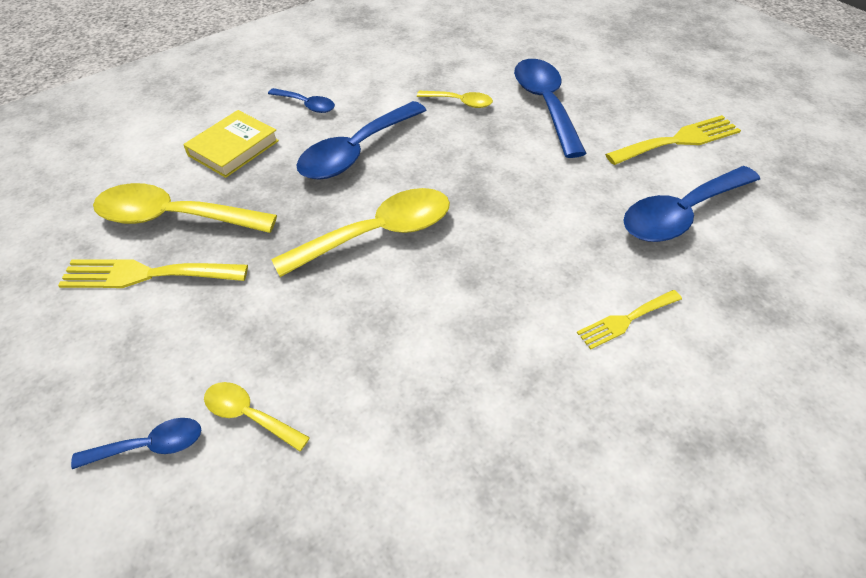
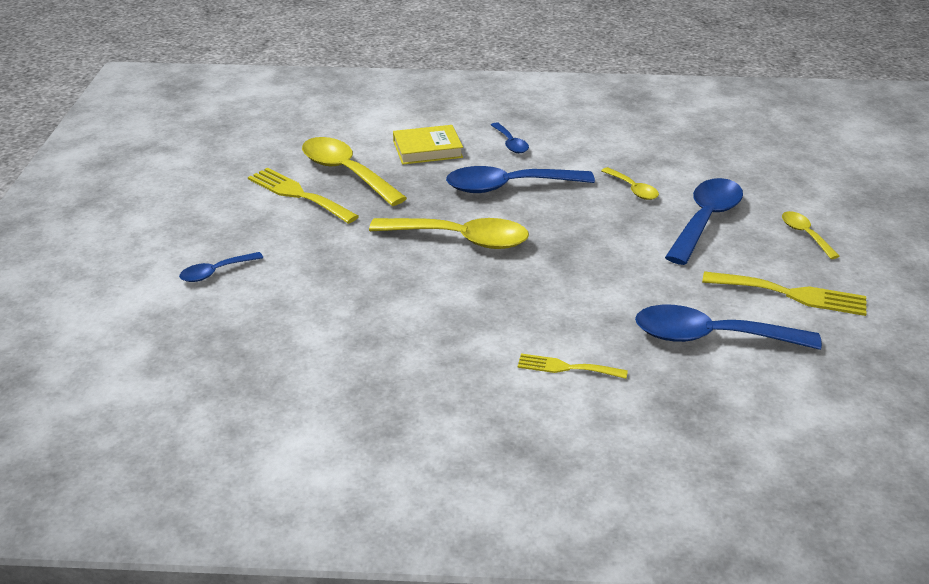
camera: 40 degrees right, 15 degrees down
blue spoon [71,418,201,469] -> blue spoon turned 120 degrees clockwise [179,252,263,282]
yellow spoon [204,382,310,451] -> yellow spoon moved to [782,211,840,259]

